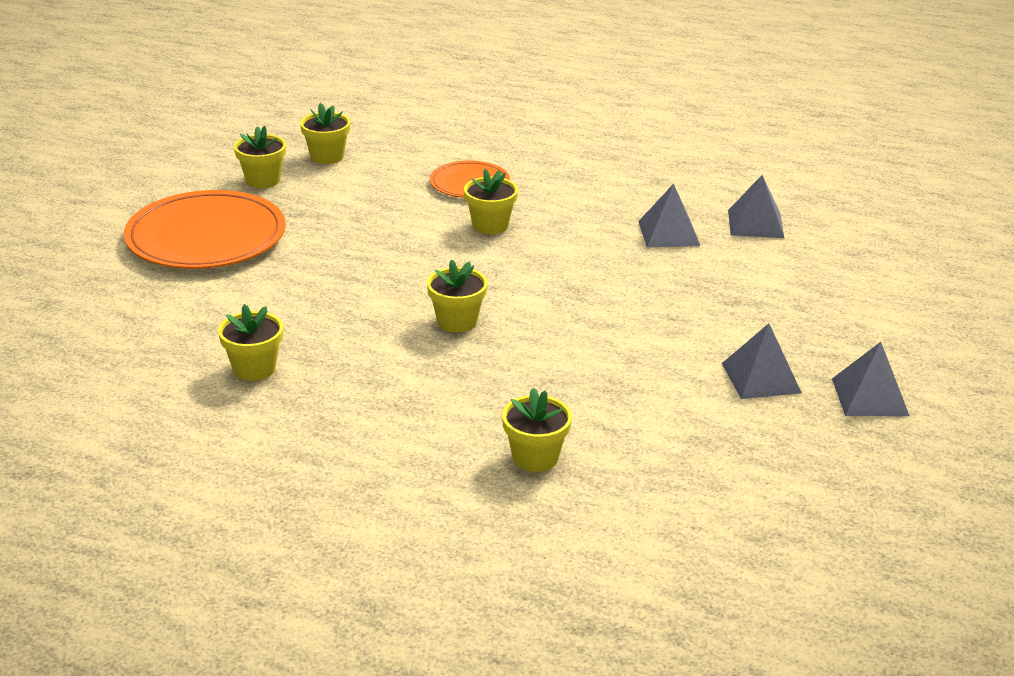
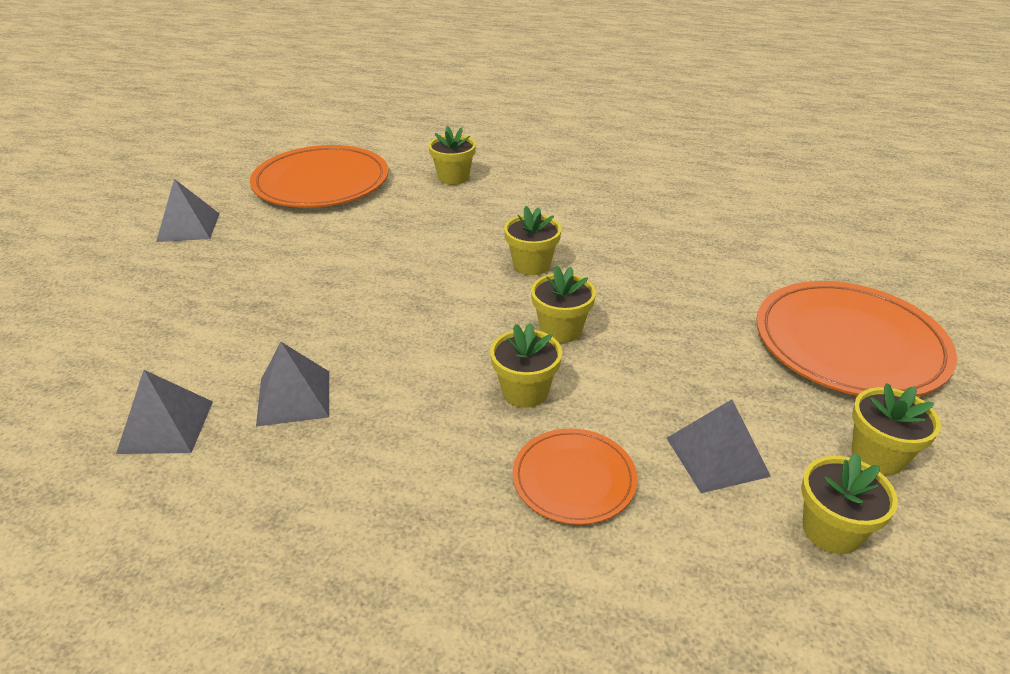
camera: 175 degrees right, 5 degrees up
yellow flower pot [218,304,283,381] -> yellow flower pot moved to [531,265,596,343]
grey pyramid [722,323,802,399] -> grey pyramid moved to [667,399,771,493]
none -> orange plate [250,145,389,208]

